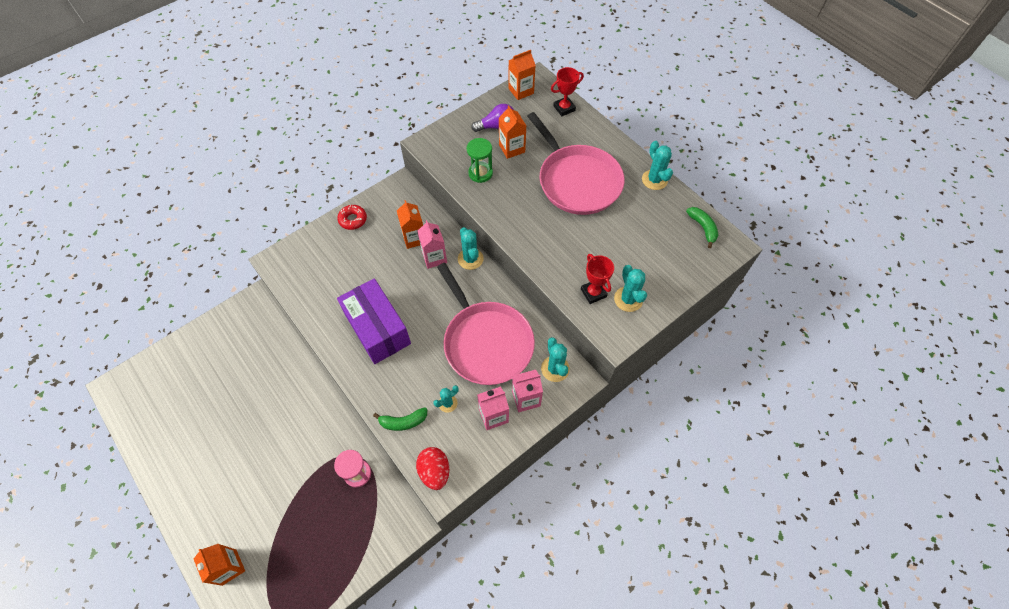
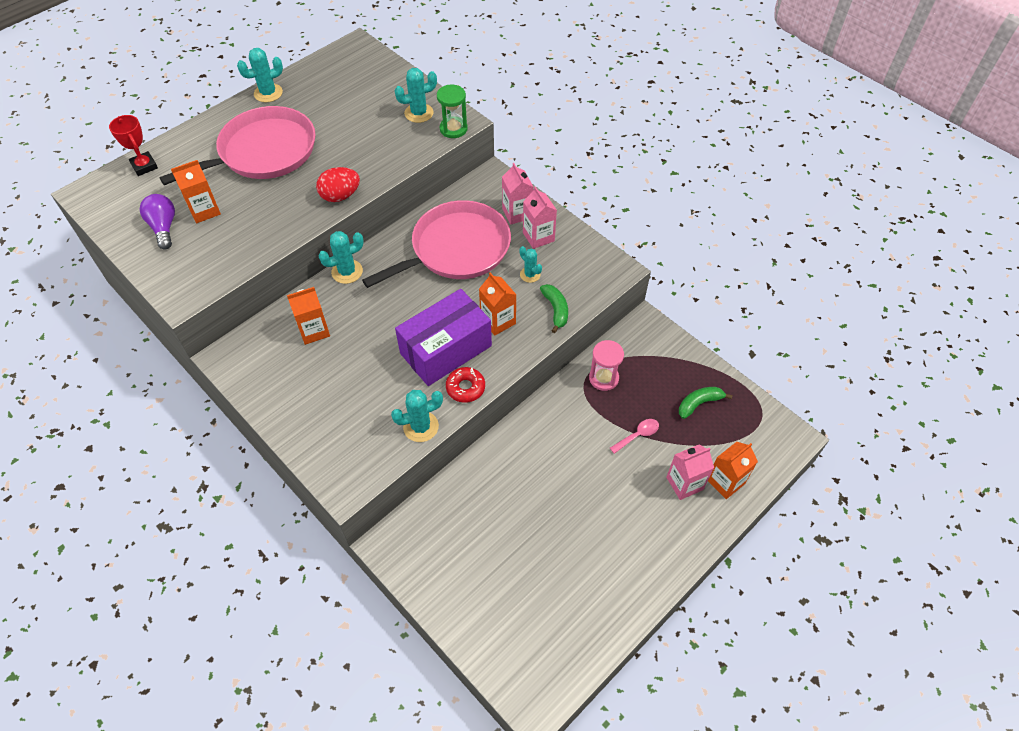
camera: 95 degrees left, 5 degrees down
red donut [337,205,367,230] -> red donut moved to [446,367,485,403]
red egg [416,447,449,490] -> red egg moved to [316,167,360,202]
pink carton [417,220,447,269] -> pink carton moved to [666,444,714,500]
green hourglass [467,138,493,183] -> green hourglass moved to [437,85,468,138]
orange carton [508,50,536,100] -> orange carton moved to [479,273,516,335]
turquoise cactus [541,337,570,382] -> turquoise cactus moved to [391,390,443,442]
red trophy [581,254,614,304] -> none
green banana [686,207,718,248] -> green banana moved to [679,387,732,419]
none -> pink spoon [610,419,659,454]

